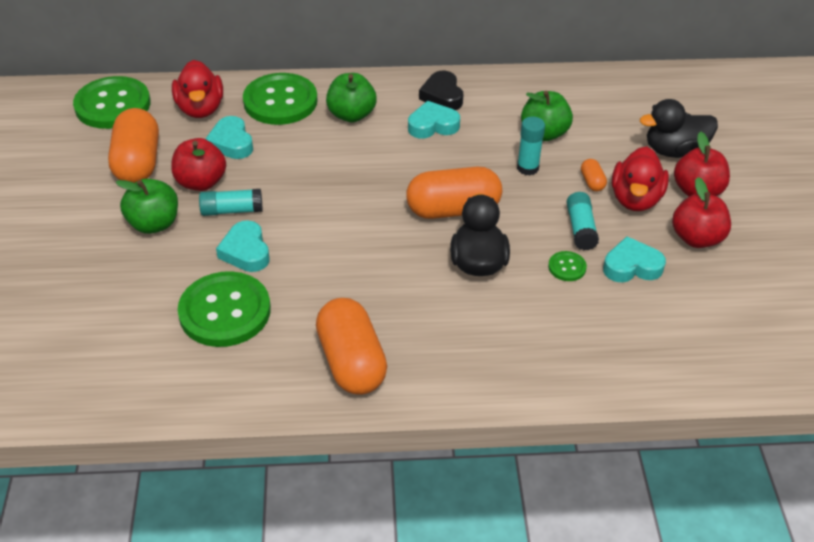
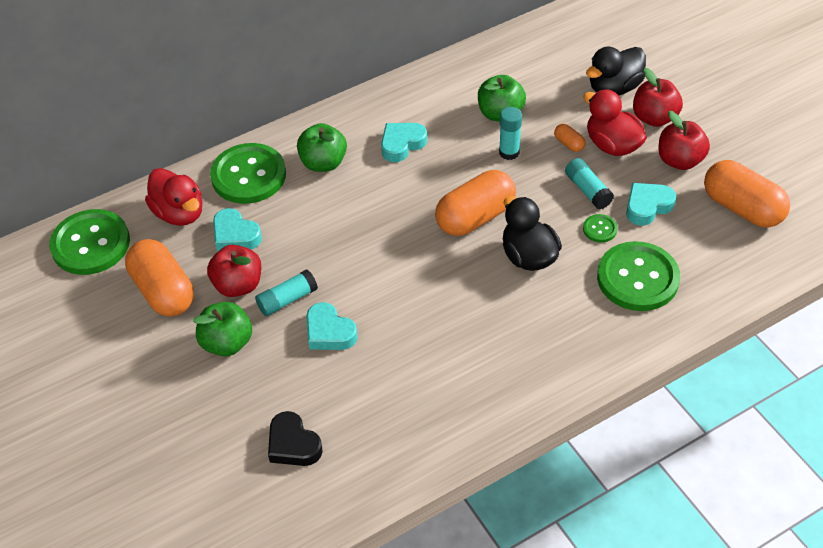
camera: 25 degrees left, 5 degrees up
green button [178,271,271,347] -> green button moved to [597,241,680,311]
orange capsule [316,298,387,395] -> orange capsule moved to [704,160,790,227]
black heart [419,71,463,110] -> black heart moved to [268,411,323,466]
red duck [612,147,669,211] -> red duck turned 150 degrees clockwise [583,89,647,156]

